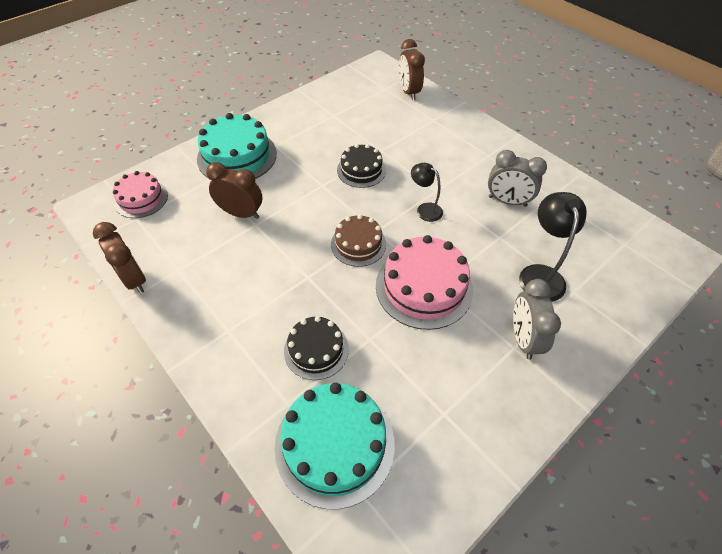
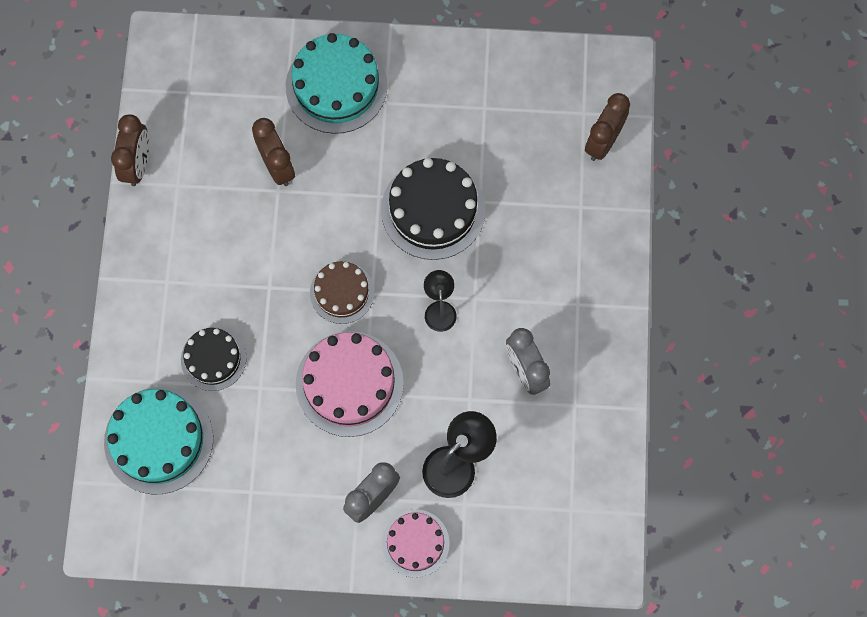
camera: 45 degrees right, 20 degrees up
pink cake [113,171,168,218] -> pink cake moved to [382,509,450,578]
black cake [337,144,386,188] -> black cake [381,158,485,260], size x1.64

